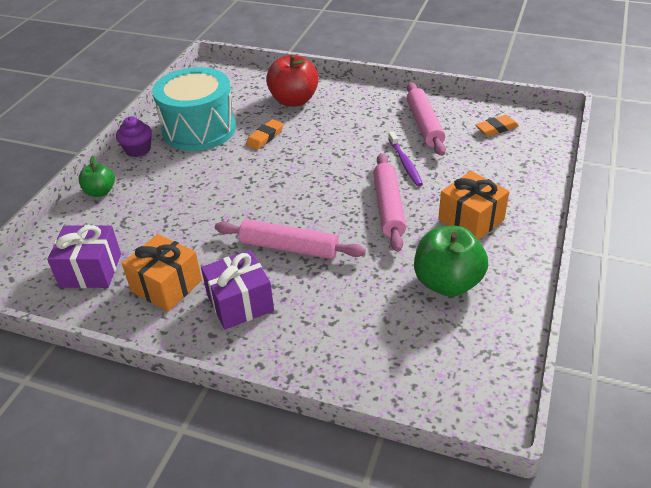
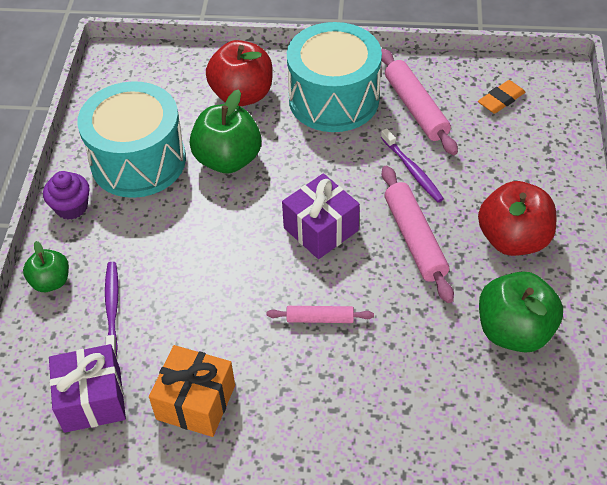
camera: 15 degrees left, 10 degrees up
purple gift [201,250,274,330] -> purple gift moved to [282,173,360,259]
pink rolling pin [215,219,366,259] -> pink rolling pin [267,306,374,323], size x0.57
orange eraser [246,119,284,150] -> green apple [190,90,261,173]
orange gift [438,171,509,240] -> red apple [478,181,556,256]
none -> purple toothbrush [105,262,119,357]
none -> turquoise drum [287,22,382,132]

